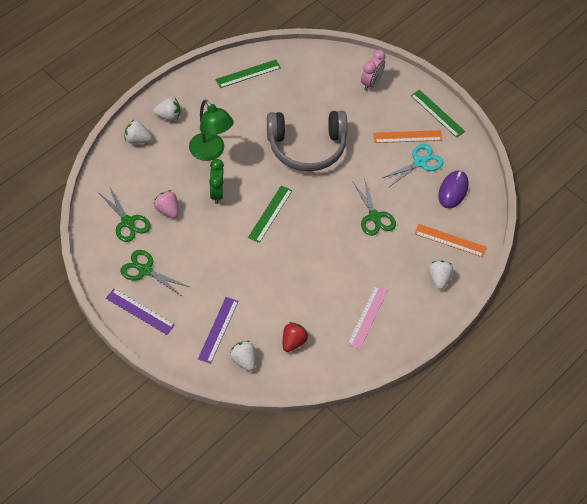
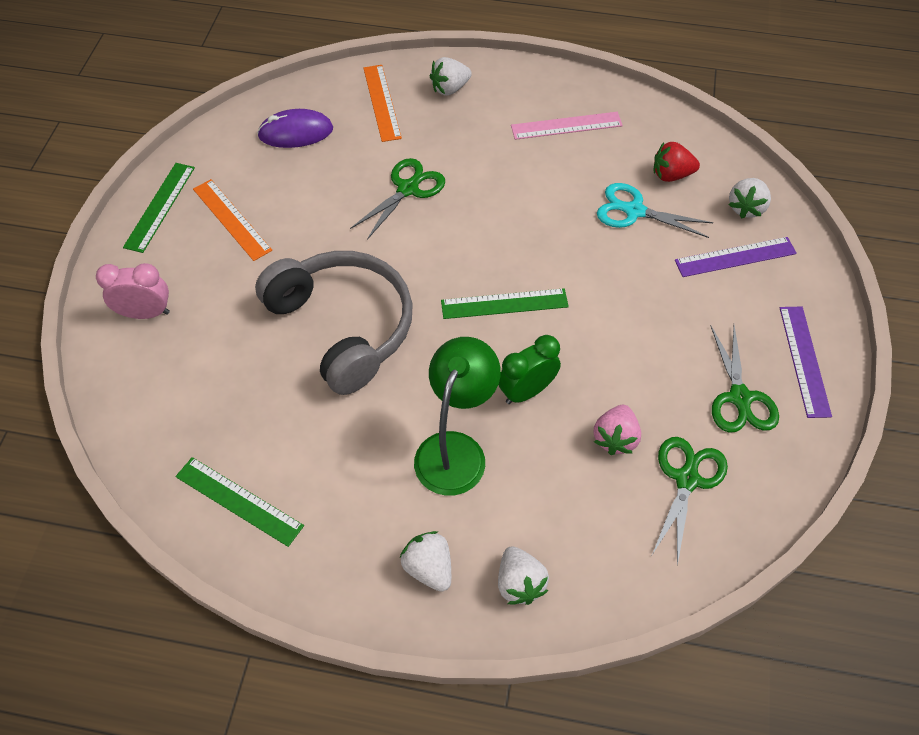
camera: 120 degrees left, 0 degrees up
turquoise scissors [382,144,443,187] -> turquoise scissors moved to [597,183,713,238]

